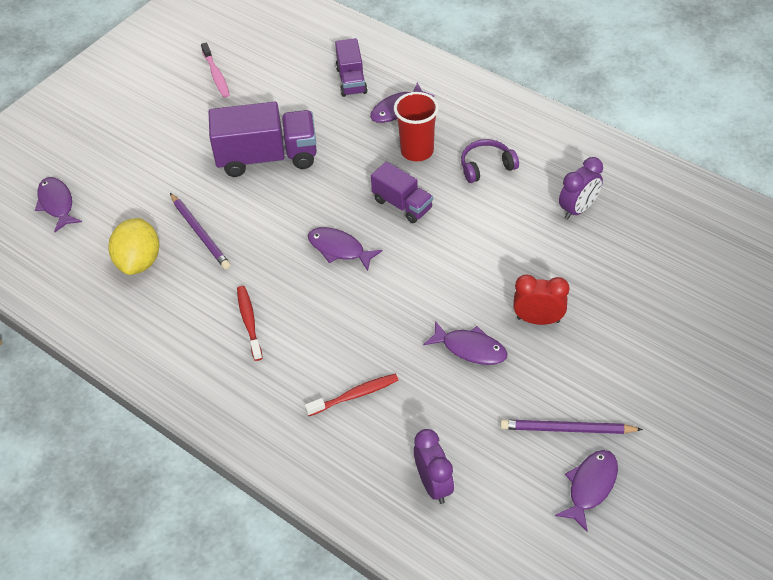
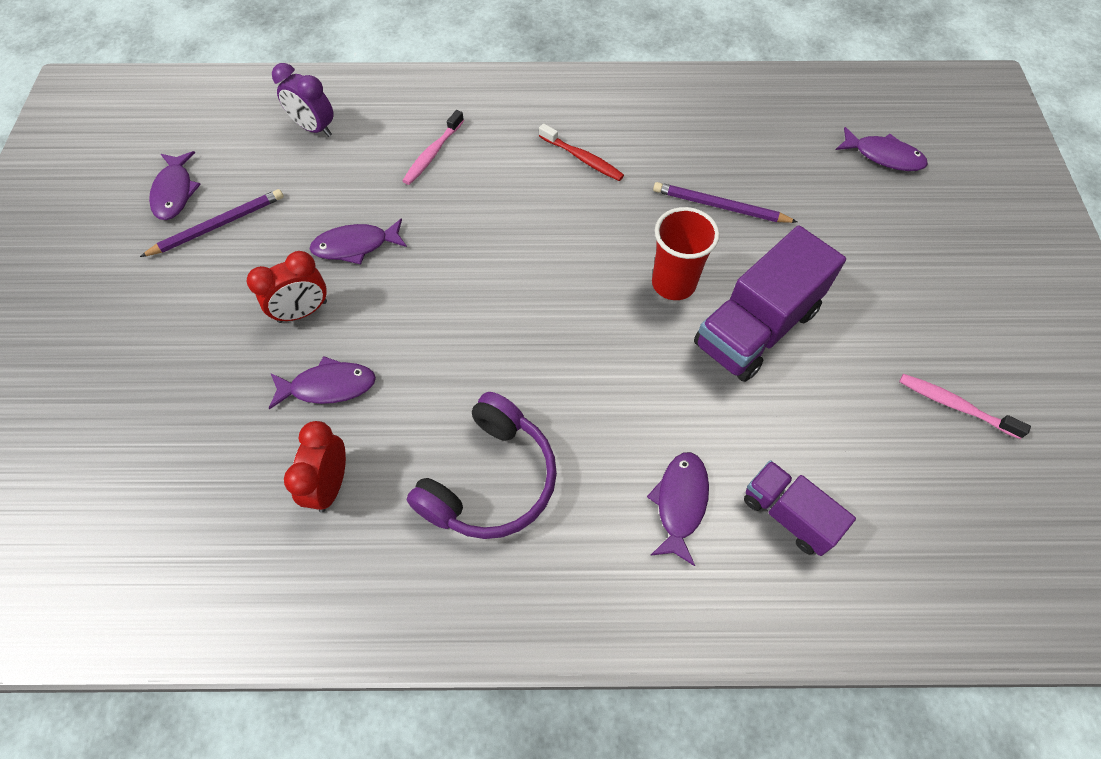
camera: 140 degrees right, 10 degrees up
yellow lemon [108,218,159,275] -> none
red toothbrush [305,374,398,416] -> pink toothbrush [402,110,464,185]
purple fish [308,227,383,271] -> purple fish moved to [268,356,376,410]
purple truck [371,162,433,223] -> none
red cup [394,92,439,161] -> red cup moved to [652,207,720,300]
purple headphones [461,139,519,183] -> purple headphones [407,392,557,539], size x1.65
purple clock [559,157,603,220] -> red clock [284,421,346,512]

